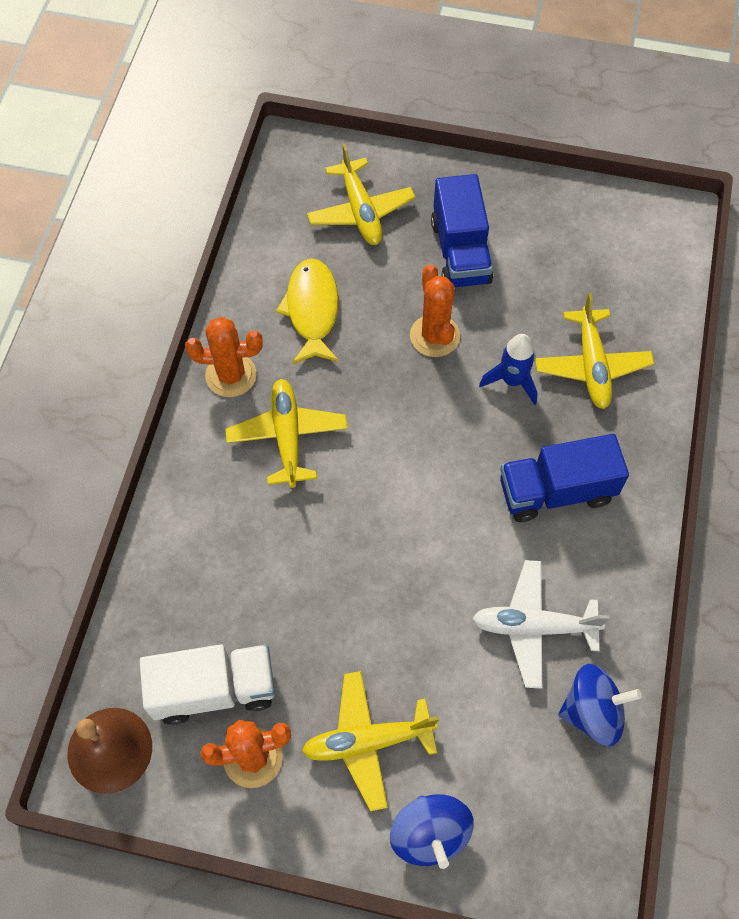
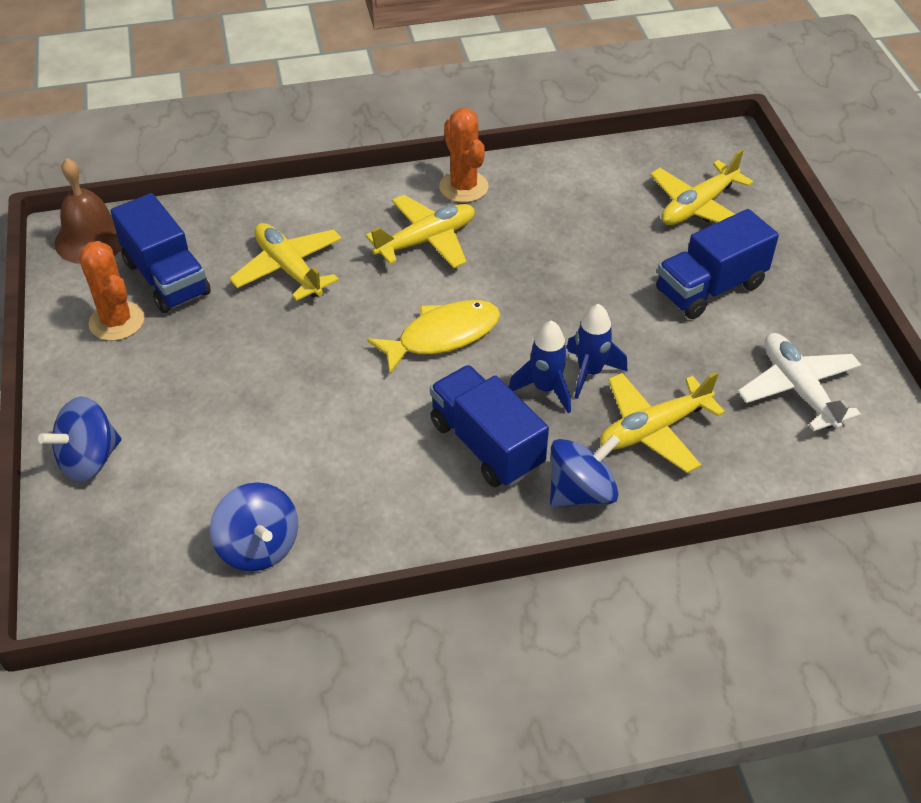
camera: 65 degrees right, 15 degrees down
white truck [140,644,275,725] -> blue truck [110,193,211,313]
yellow fish [276,258,339,364] -> yellow fish moved to [367,300,500,374]
yellow plane [302,671,439,811] -> yellow plane moved to [229,223,342,301]
orange cactus [410,264,460,357] -> none
white plane [472,560,610,689] -> white plane moved to [738,333,861,431]
none -> blue rocket [509,320,571,414]
none -> blue spinning top [550,435,620,507]

